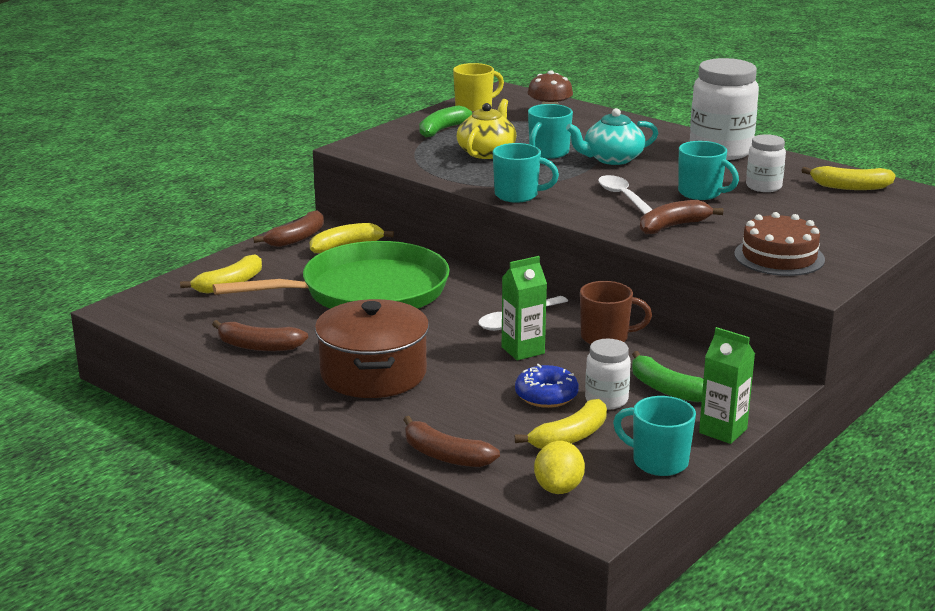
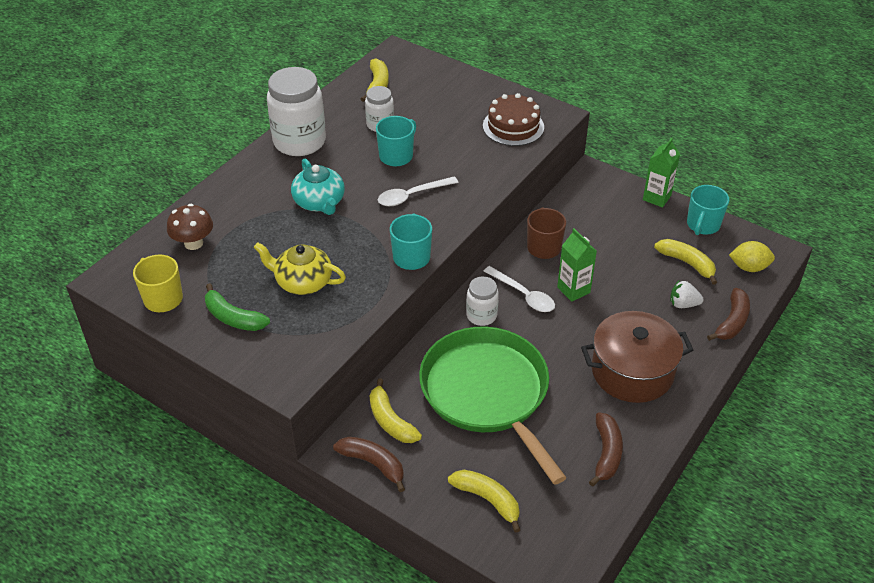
camera: 95 degrees left, 20 degrees up
blue donut [515,364,579,408] -> none
turquoise mug [528,104,573,159] -> none
white jar [585,339,631,410] -> white jar moved to [466,276,499,326]
green banana [632,351,703,402] -> none
brown banana [640,200,723,234] -> none
none -> white strawberry [670,281,704,308]

